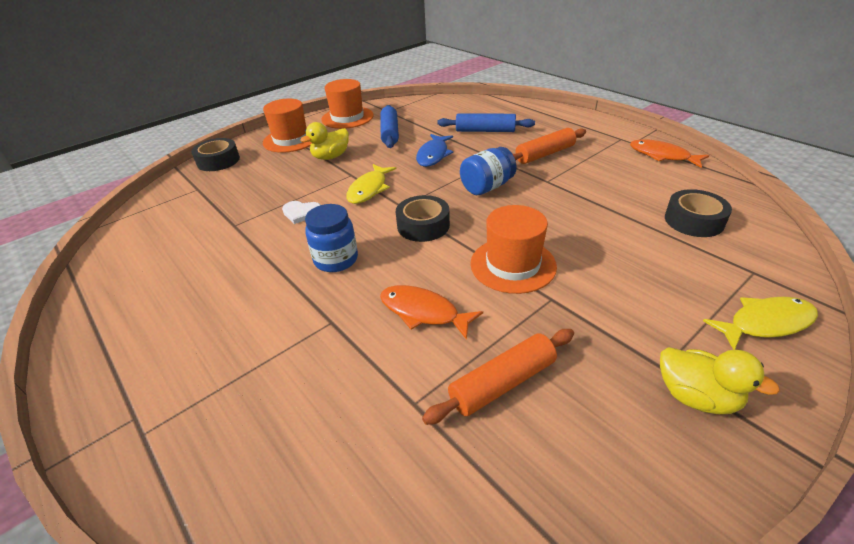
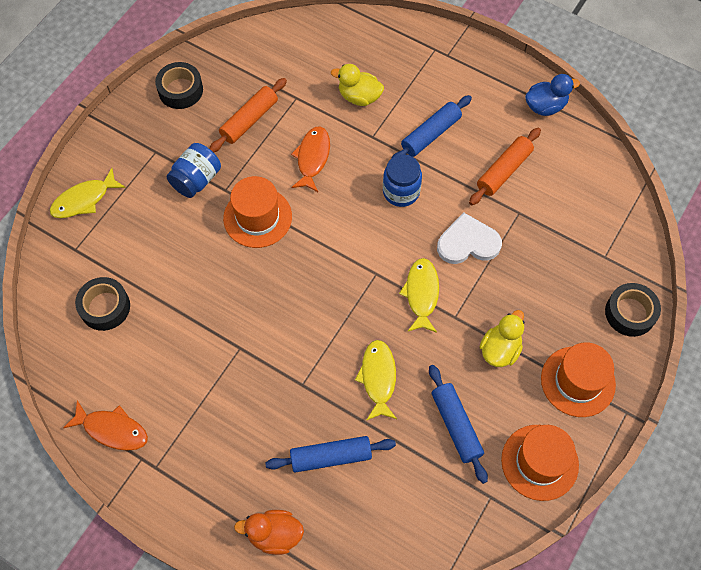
camera: 160 degrees right, 25 degrees up
white heart [282,201,321,224] -> white heart [437,212,502,264], size x1.64
orange fish [380,285,483,340] -> orange fish turned 90 degrees counterclockwise [291,126,330,192]
black tape [396,195,450,242] -> black tape moved to [155,62,203,109]
blue fish [416,134,453,167] -> yellow fish [355,340,397,421]
blue jar [460,147,517,195] -> blue jar moved to [167,143,221,198]
orange rolling pin [513,128,586,164] -> orange rolling pin moved to [469,128,541,205]
yellow duck [660,347,780,414] -> yellow duck moved to [331,64,384,106]
none -> orange duck [234,510,304,555]
none -> blue rolling pin [392,95,472,158]
none -> blue duck [525,74,580,116]

